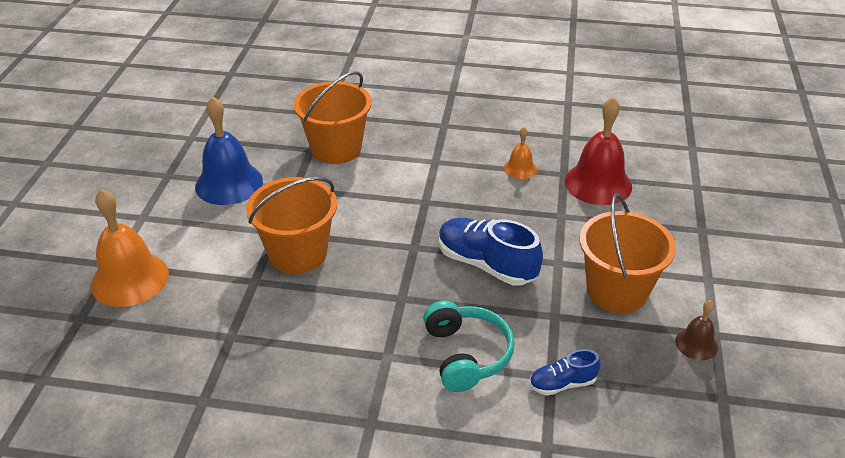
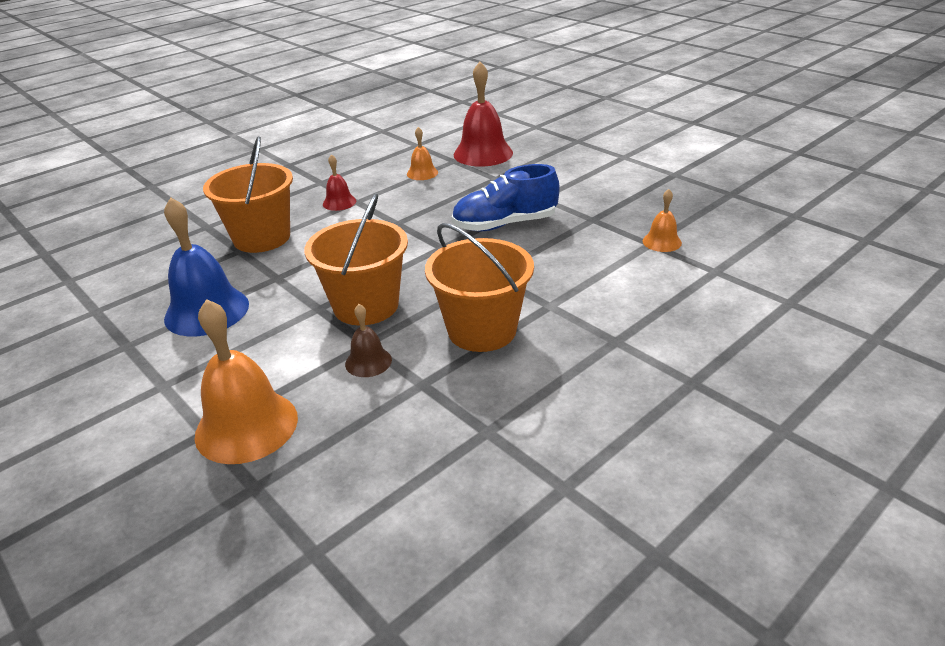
camera: 50 degrees left, 5 degrees down
turquoise headphones [423,300,515,392] -> none
blue shoe [529,349,601,396] -> orange bell [643,189,682,252]
orange bucket [580,194,676,313] -> orange bucket moved to [425,223,534,352]
brown bell [675,300,718,360] -> brown bell moved to [345,304,392,377]
none -> red bell [323,154,356,211]

